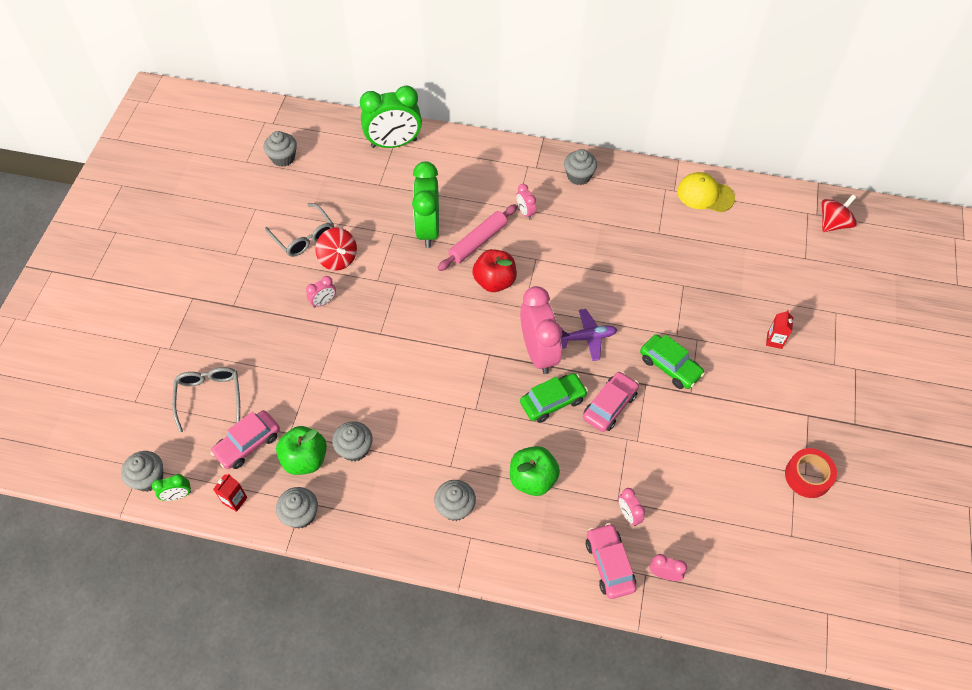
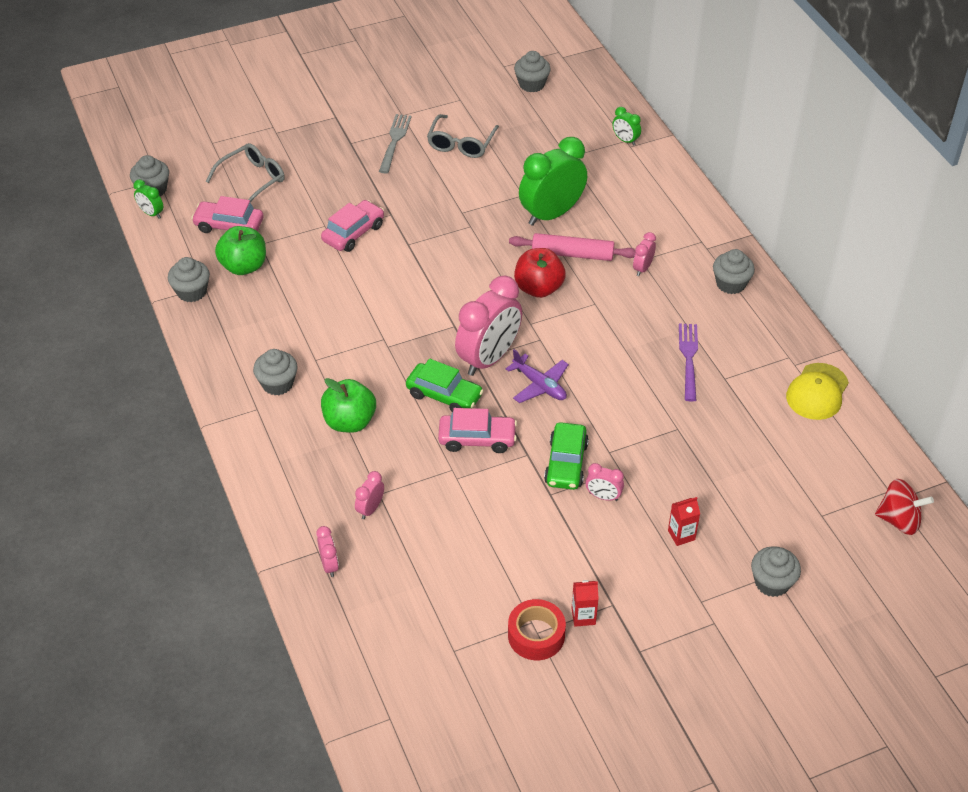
camera: 55 degrees right, 10 degrees down
red carton [213,474,247,512] -> red carton moved to [571,580,599,627]
pink clock [306,276,336,308] -> pink clock moved to [586,463,624,501]
red spinning top [315,228,357,271] -> none
grey cupcake [332,421,373,462] -> grey cupcake moved to [751,546,801,597]
green clock [360,86,422,148] -> green clock [612,107,641,146], size x0.45
pink car [586,523,636,599] -> pink car moved to [321,200,384,252]
yellow cap [677,172,735,212] -> yellow cap turned 135 degrees counterclockwise [786,363,849,420]
none -> grey fork [379,114,412,174]
none -> purple fork [679,323,698,401]

